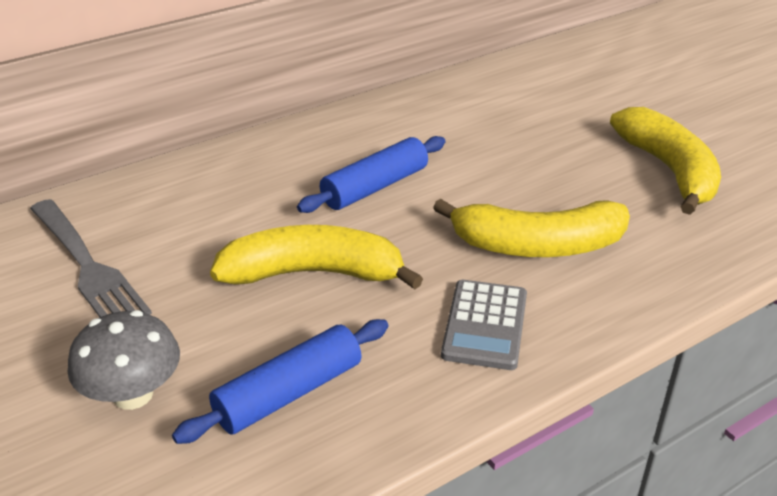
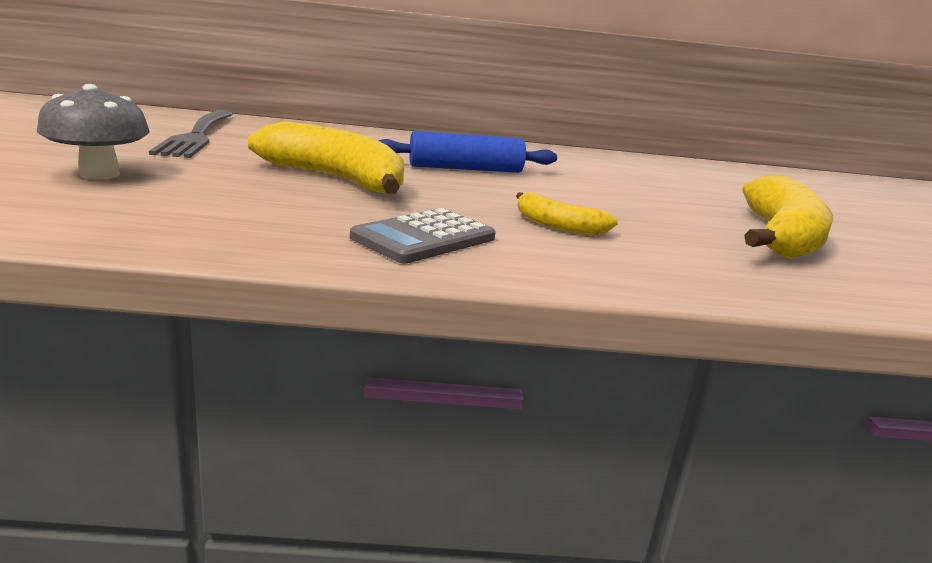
camera: 30 degrees right, 15 degrees down
blue rolling pin [172,319,389,444] -> none
yellow banana [433,198,630,257] -> yellow banana [516,192,618,236], size x0.52

